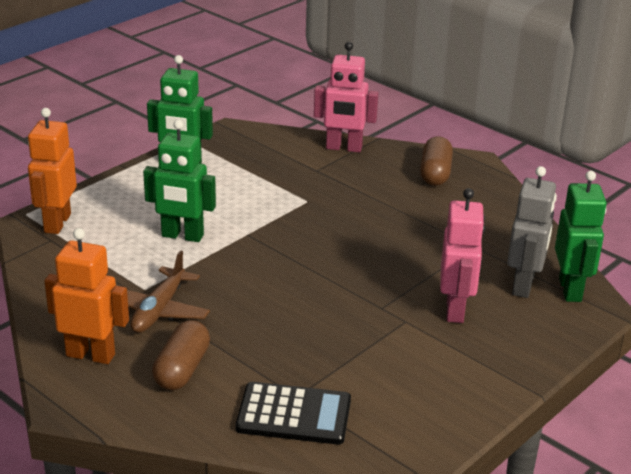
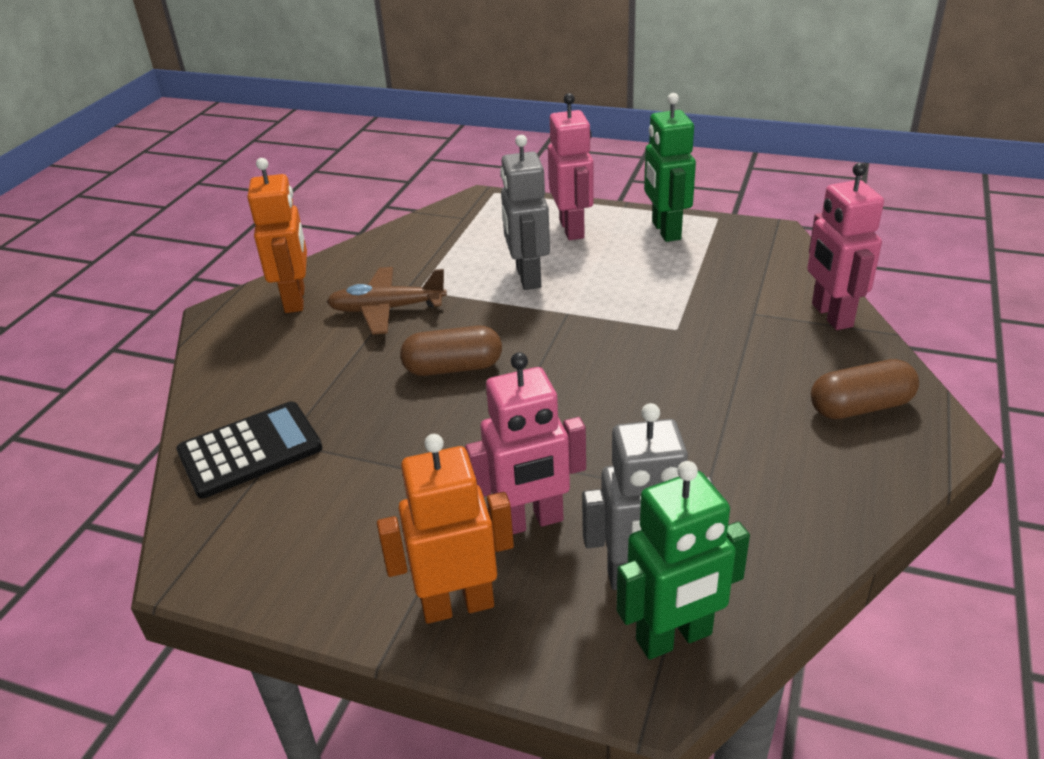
camera: 70 degrees right, 5 degrees up
orange robot [28,108,77,234] -> orange robot moved to [377,434,514,624]
green robot [143,120,216,242] -> grey robot [500,135,550,290]
brown capsule [152,320,210,390] -> brown capsule moved to [400,326,502,376]
black calculator [236,382,351,445] -> black calculator turned 105 degrees counterclockwise [176,401,323,499]
none -> pink robot [548,93,594,240]

